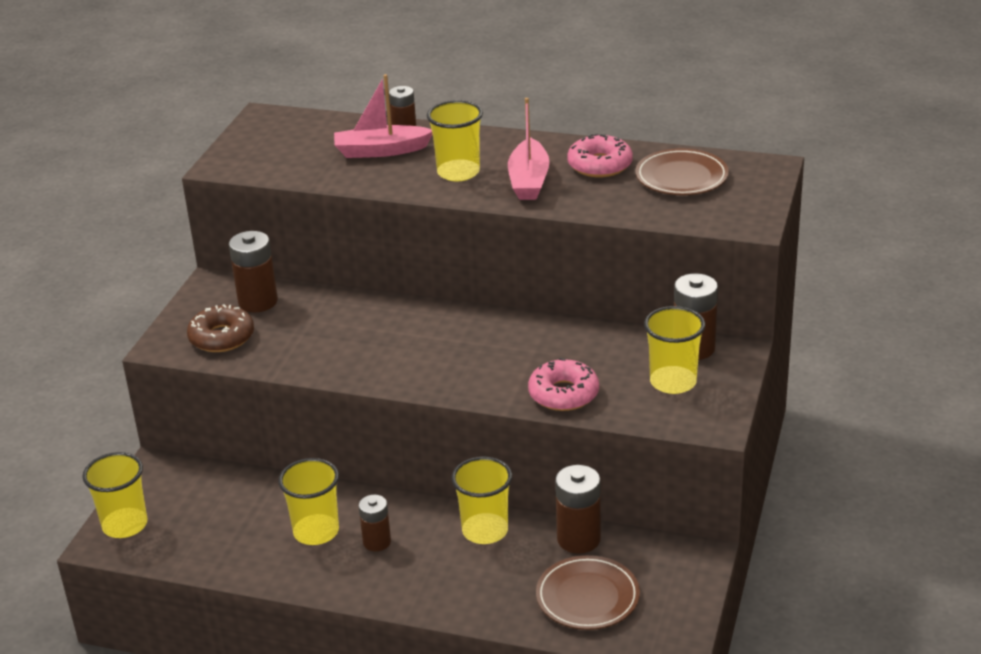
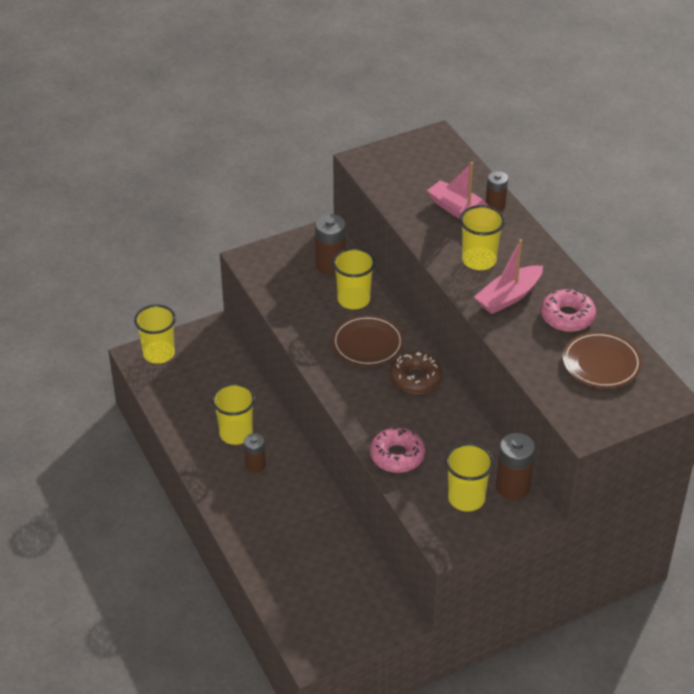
camera: 45 degrees right, 10 degrees up
brown donut [187,304,254,352] -> brown donut moved to [390,352,442,394]
yellow cup [451,457,512,544] -> yellow cup moved to [332,248,376,309]
brown plate [536,555,640,630] -> brown plate moved to [332,315,404,366]
brown battery [555,465,601,554] -> none

